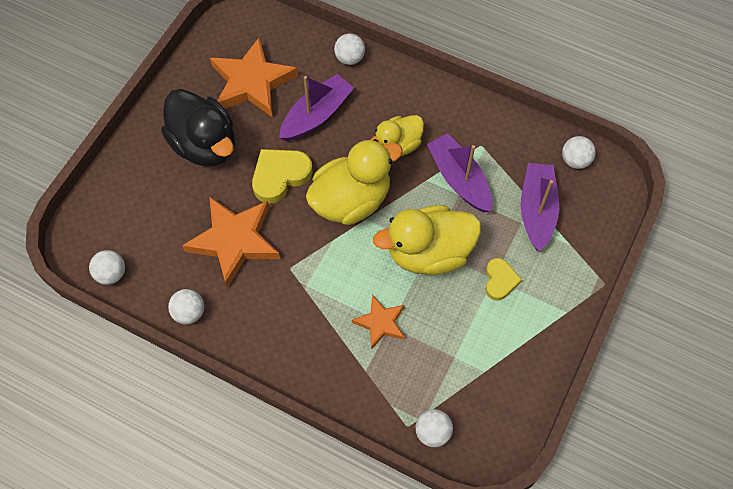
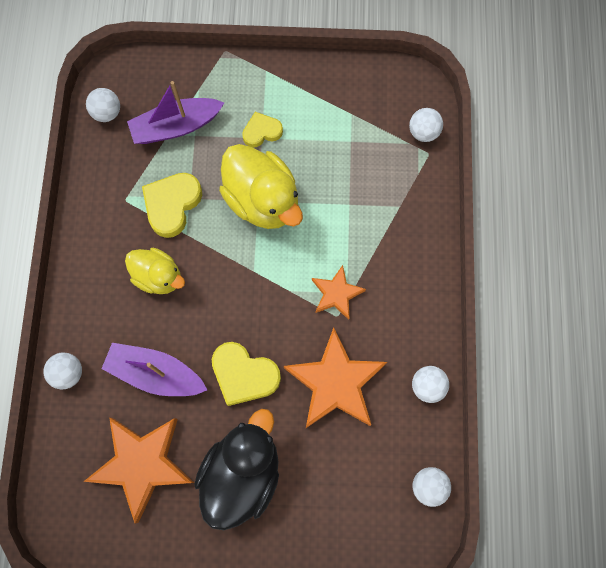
camera: 115 degrees left, 10 degrees up
yellow duck [306,139,403,225] -> none
orange star [352,294,404,349] -> orange star moved to [312,265,366,320]
purple boat [427,133,492,212] -> yellow heart [142,173,202,238]

